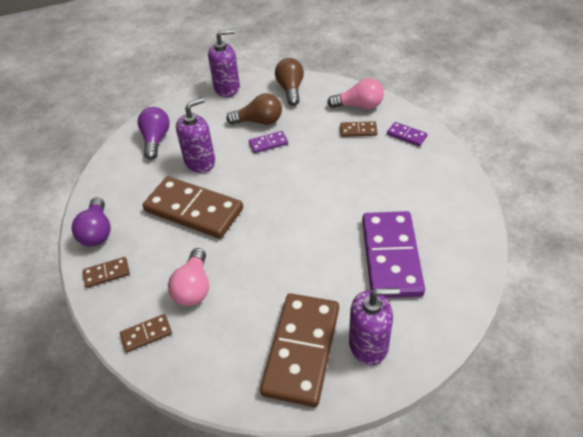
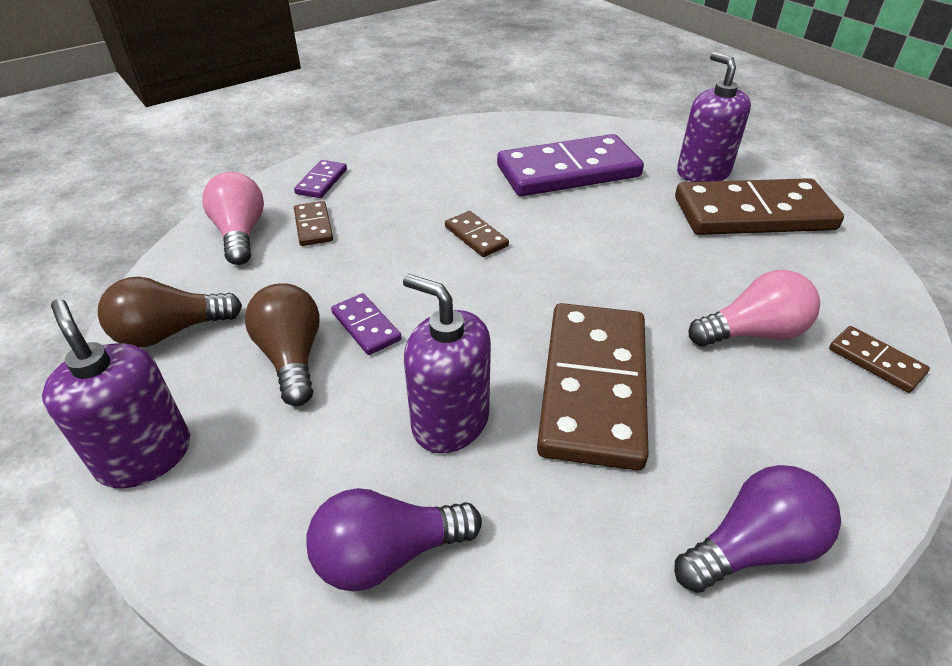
camera: 110 degrees left, 5 degrees down
brown domino [83,257,130,288] -> brown domino moved to [445,211,509,257]

